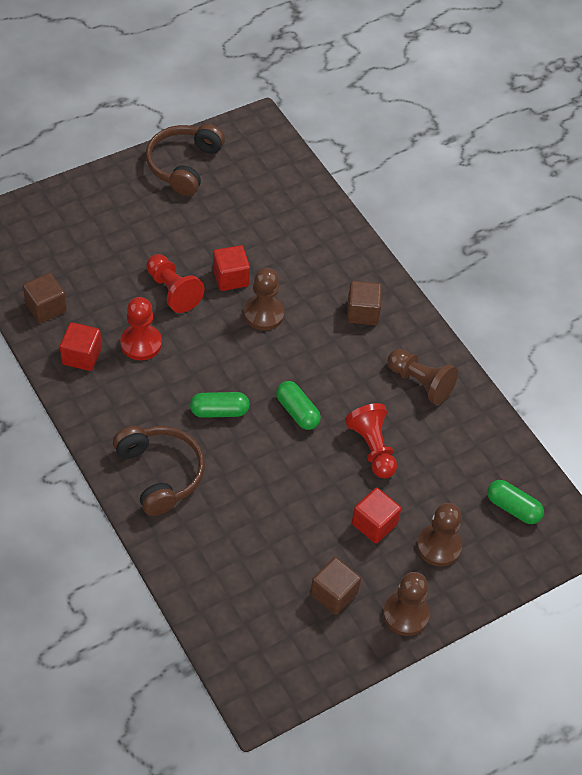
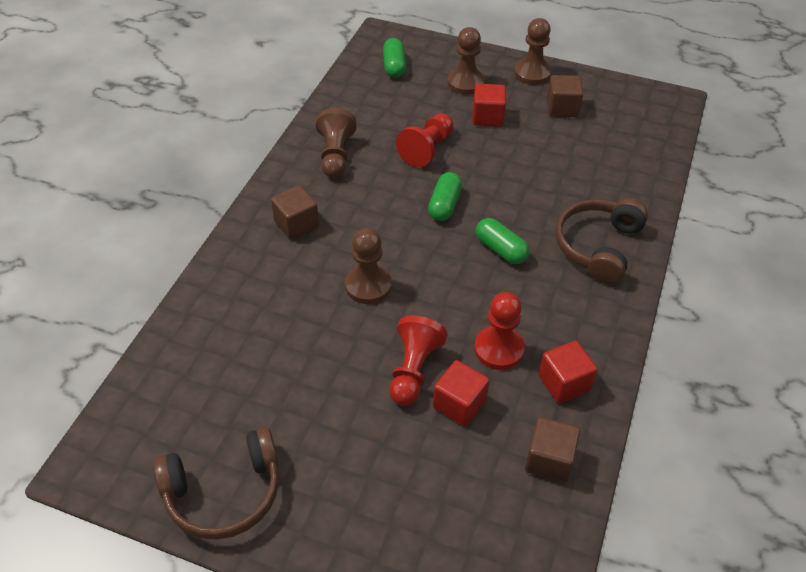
camera: 125 degrees left, 5 degrees down
red cube [213,245,250,291] -> red cube moved to [433,360,490,426]

